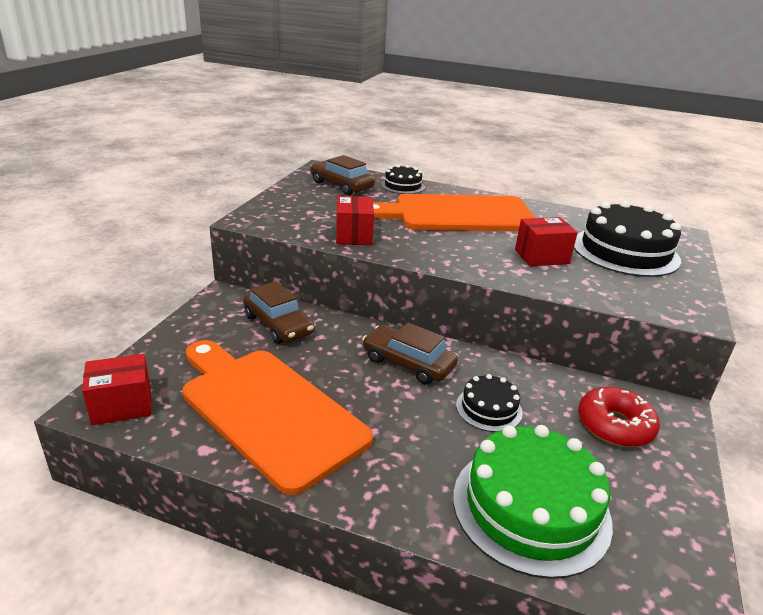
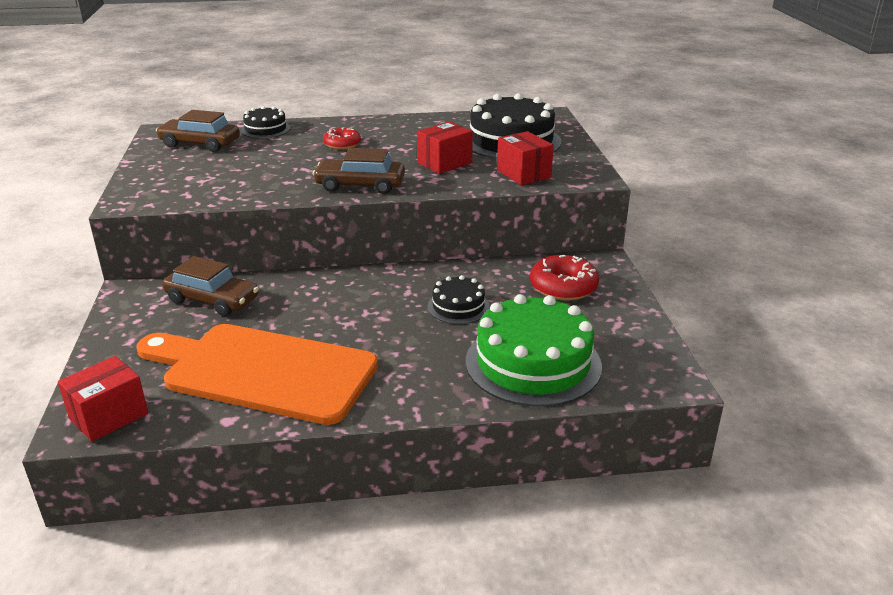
camera: 25 degrees left, 0 degrees up
red box [336,196,374,245] -> red box moved to [497,131,554,185]
brown car [362,323,458,385] -> brown car moved to [313,148,405,194]
orange cutting board [373,194,535,231] -> red donut [323,127,361,150]

